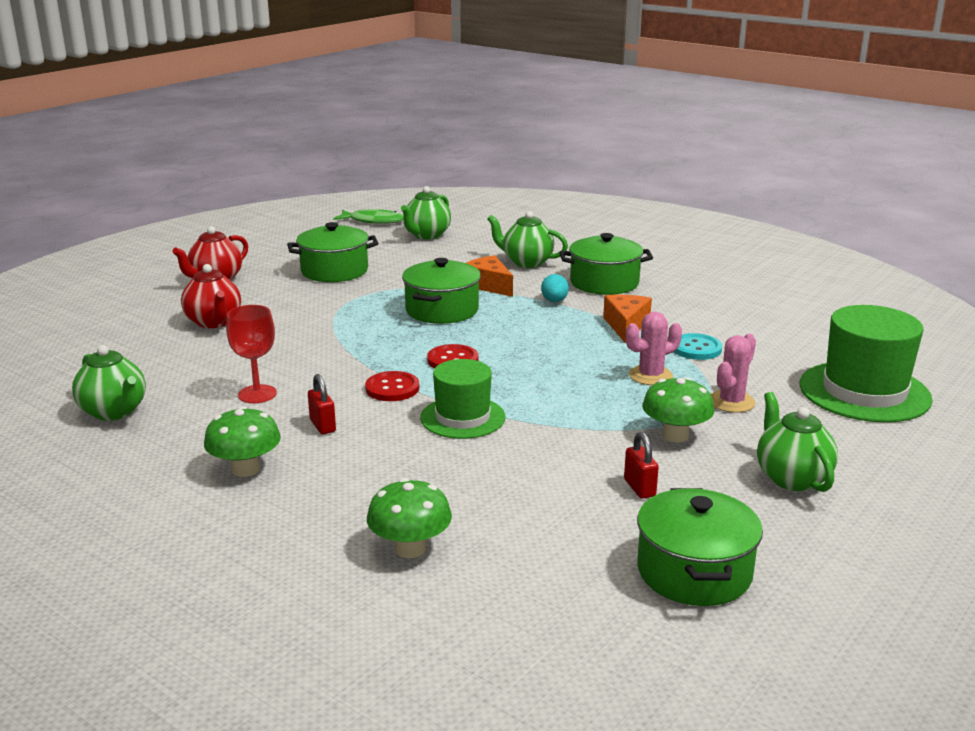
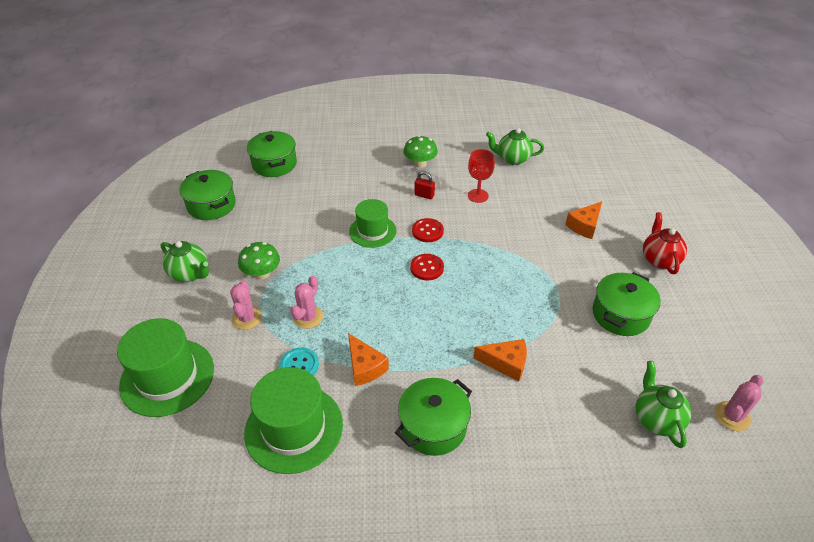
camera: 140 degrees right, 20 degrees up
red teapot [181,264,241,328] -> orange cheese [565,201,602,239]
green fish [333,209,403,224] -> pink cactus [715,375,763,431]
green mushroom [367,478,452,558] -> none
green pot [402,258,481,324] -> green pot moved to [247,131,297,177]
green teapot [487,211,568,268] -> none
turquoise egg [541,274,569,302] -> none
red padlock [624,432,659,499] -> none
none -> green hat [244,367,343,474]

